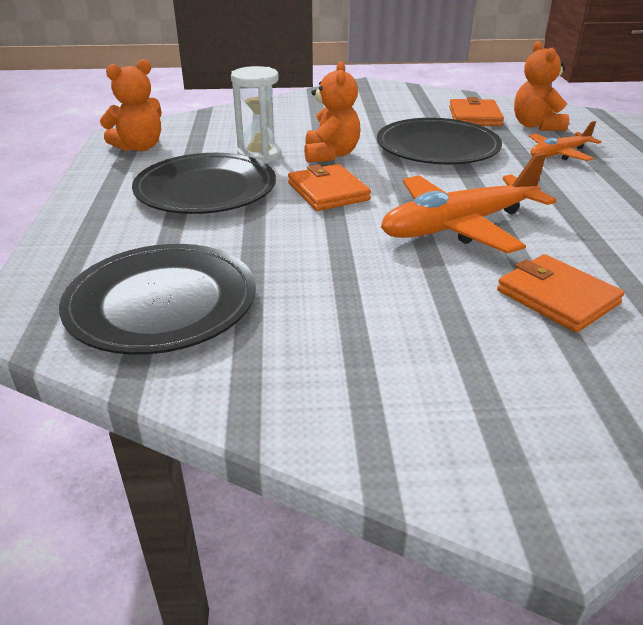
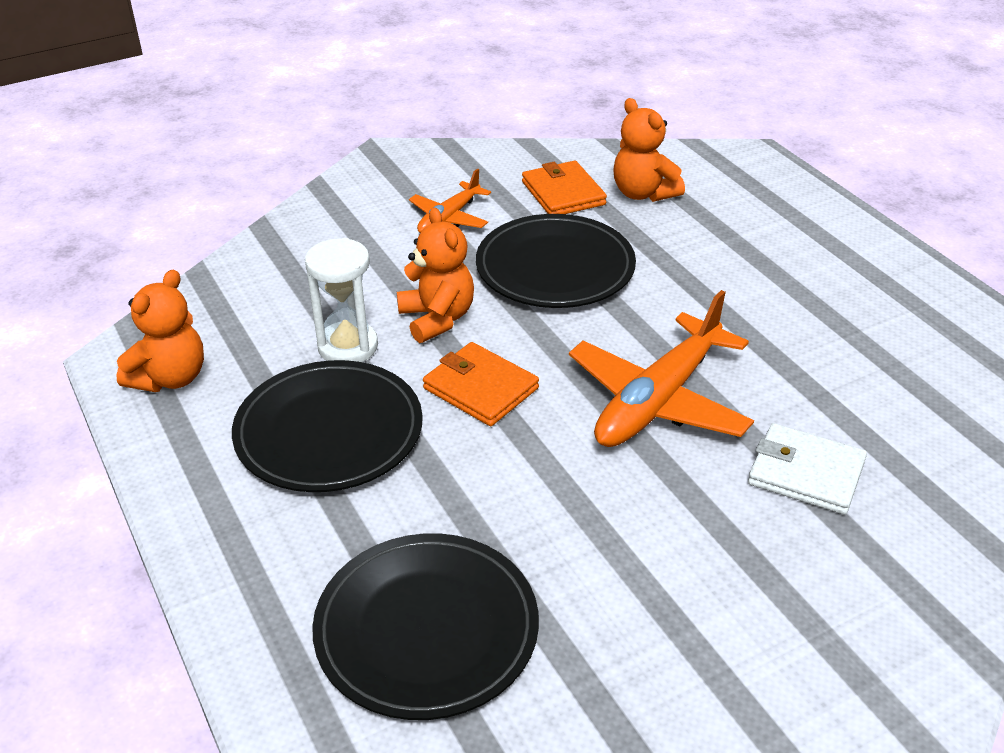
camera: 25 degrees left, 5 degrees up
orange wallet [497,254,624,333] -> white wallet [748,423,867,515]
orange plane [529,121,601,161] -> orange plane moved to [409,168,491,233]

